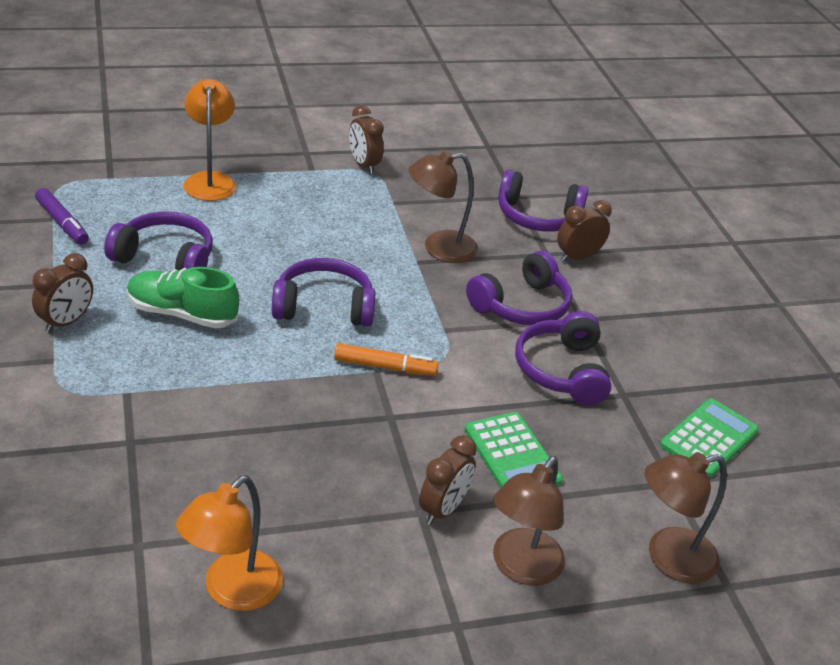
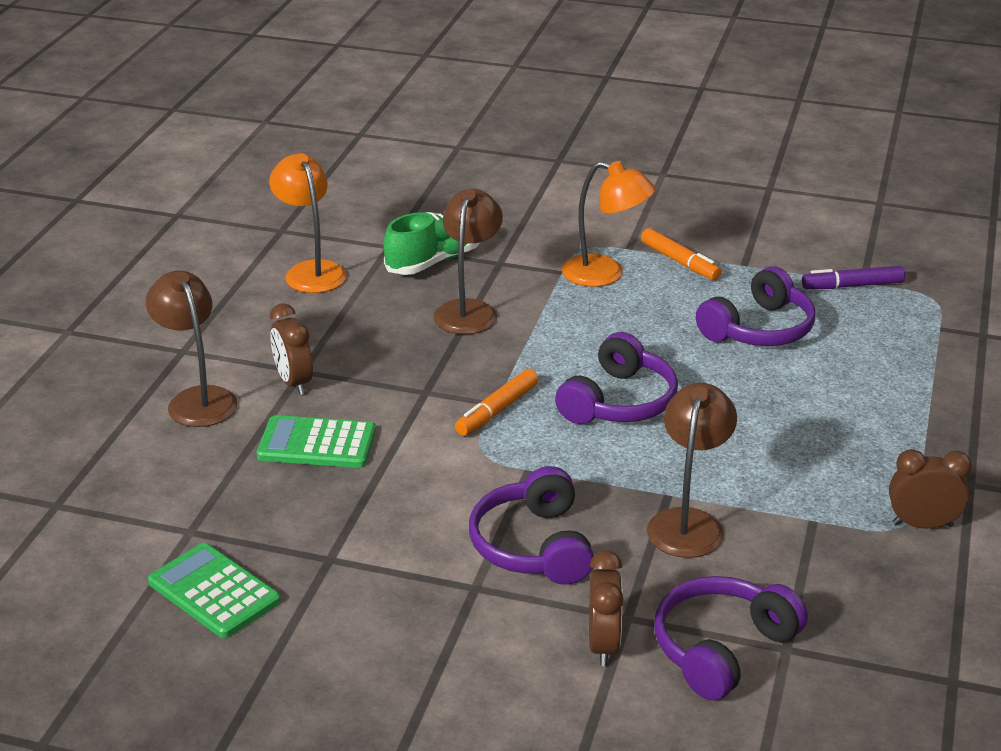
camera: 125 degrees right, 5 degrees down
brown clock [32,253,93,333] -> orange marker [641,228,722,280]
green shoe [127,267,239,328] -> green shoe moved to [384,212,481,275]
orange lamp [184,79,236,201] -> orange lamp moved to [562,161,656,287]
purple headphones [515,311,611,405] -> none
brown lamp [645,452,727,584] -> brown lamp moved to [433,189,503,335]
green calculator [660,398,759,478] -> green calculator turned 150 degrees clockwise [148,543,281,638]

